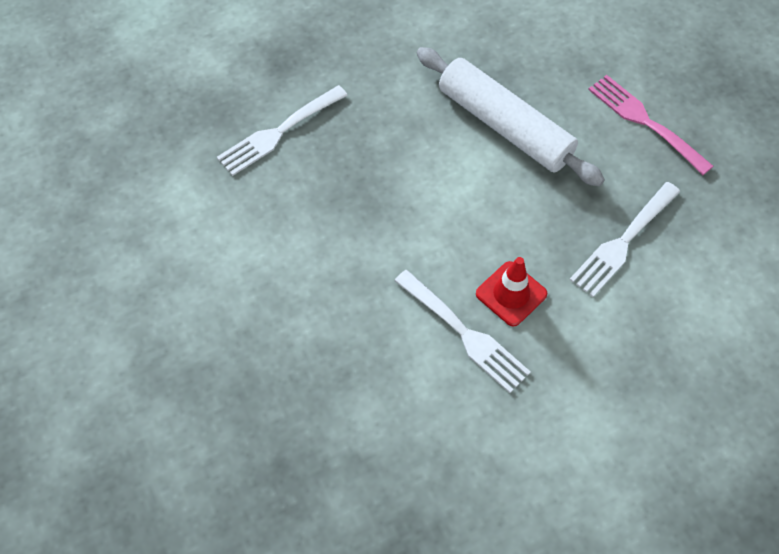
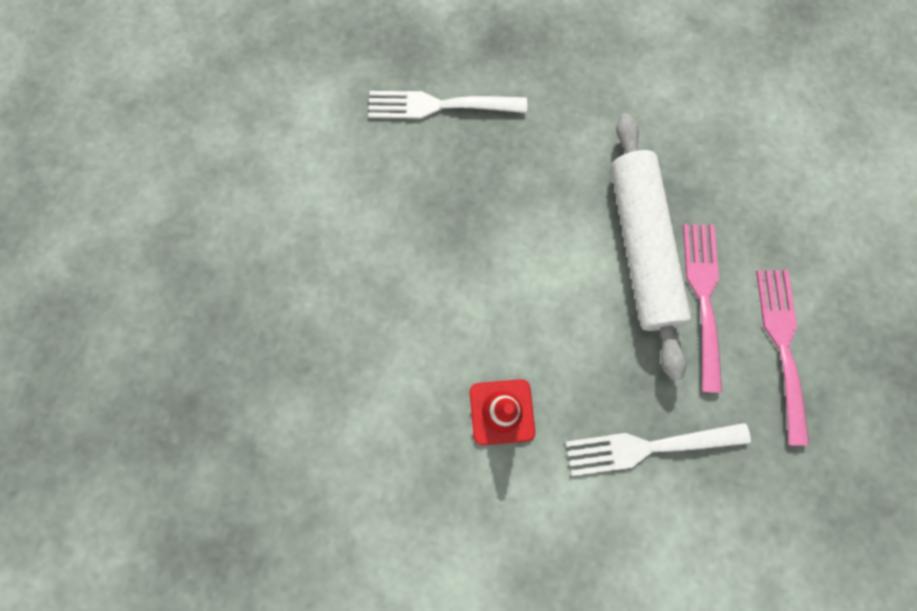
camera: 40 degrees right, 15 degrees up
white fork [394,270,531,393] -> none
none -> pink fork [683,224,722,393]

